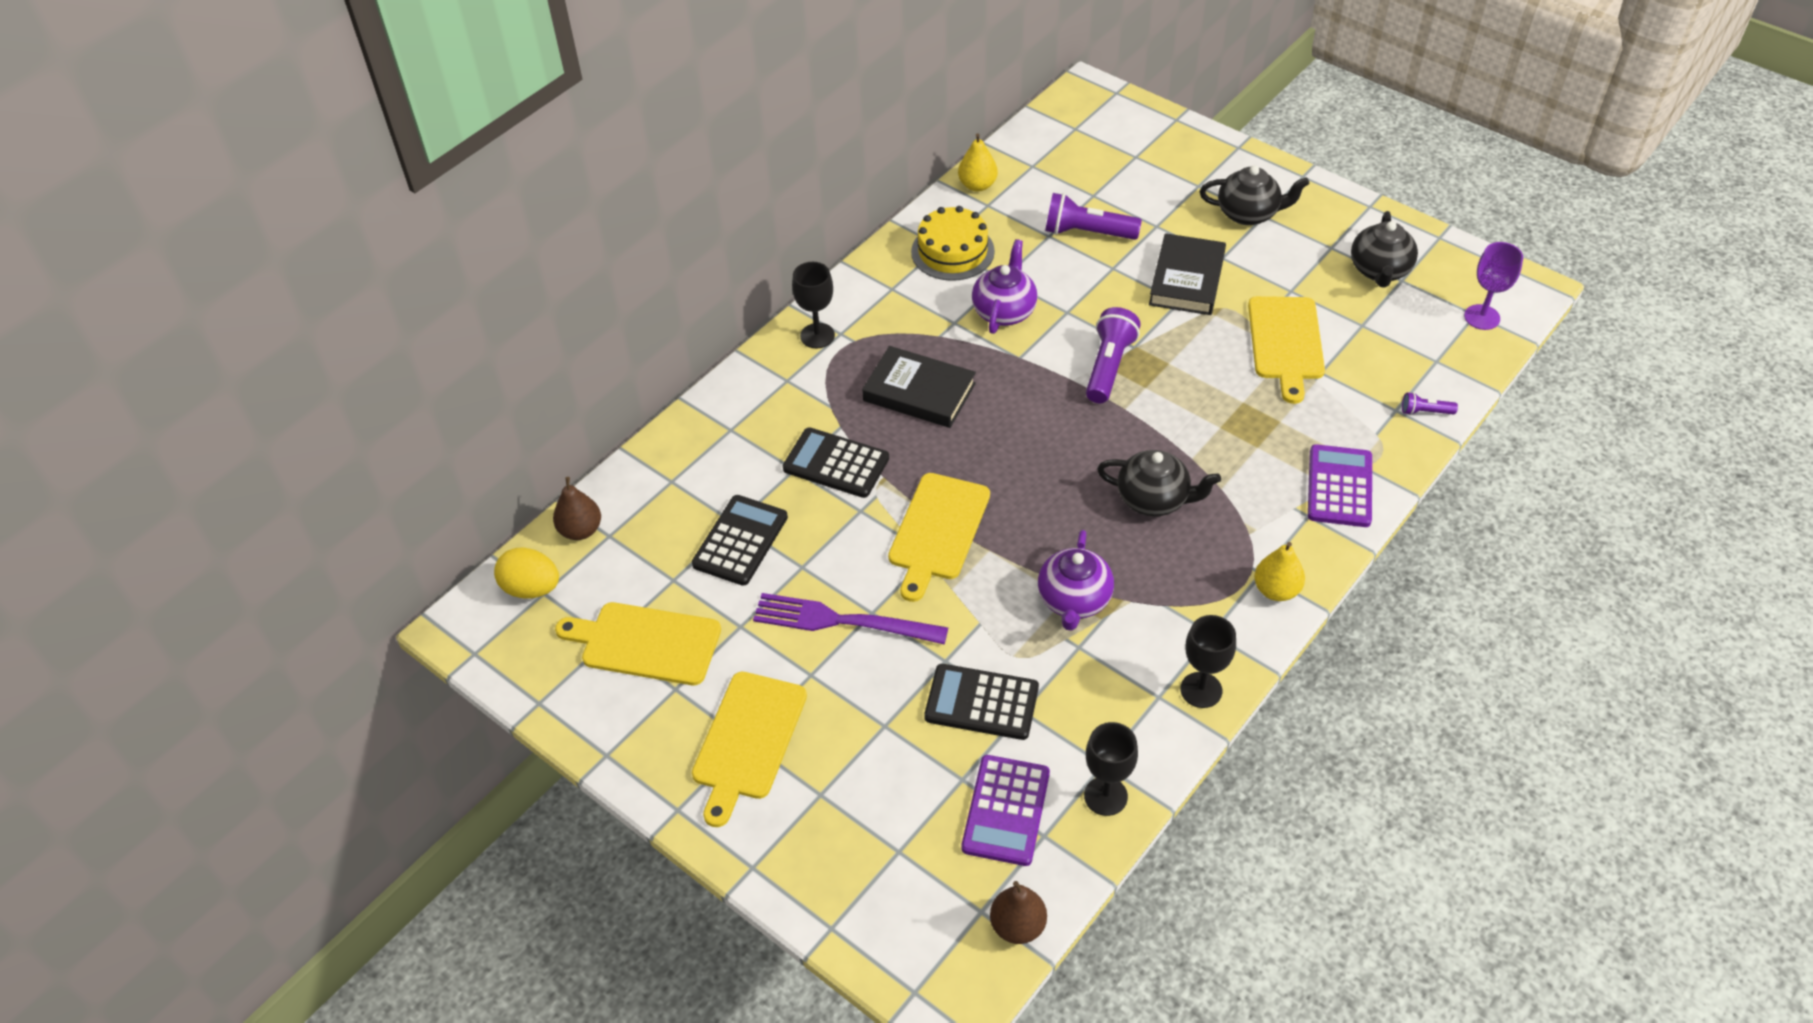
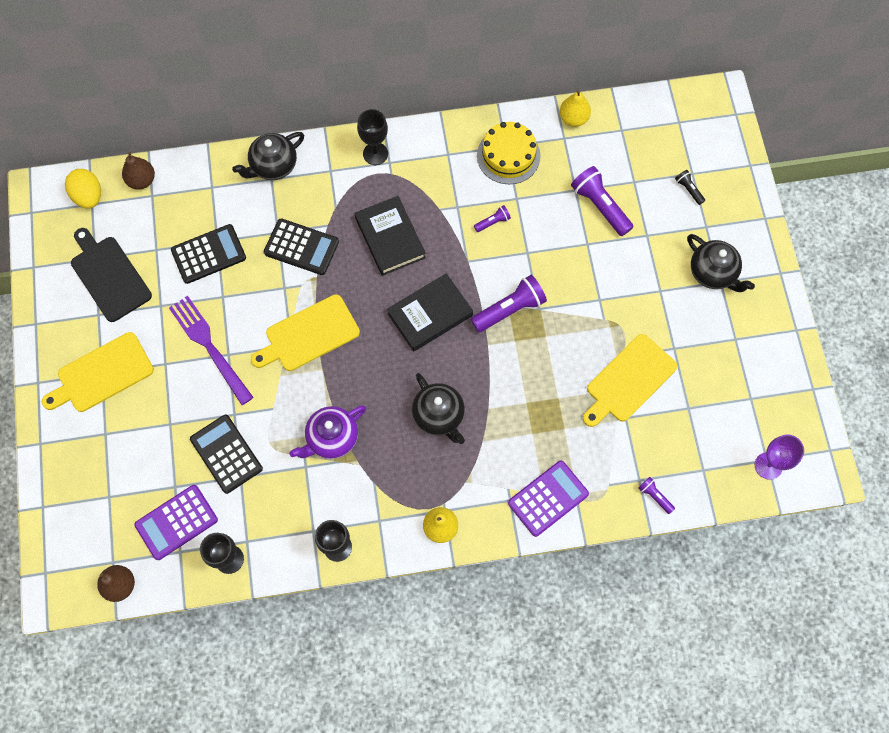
camera: 40 degrees right, 20 degrees up
yellow cutting board [555,602,721,685] -> black cutting board [71,228,152,322]
black calculator [783,427,889,498] -> black calculator turned 135 degrees clockwise [264,219,339,275]
purple teapot [972,239,1037,334] -> purple flashlight [474,205,511,232]
black book [1149,233,1226,315] -> black book moved to [387,273,473,352]
black teapot [1351,211,1418,288] -> black teapot moved to [232,132,304,180]
none -> black flashlight [675,170,705,205]

